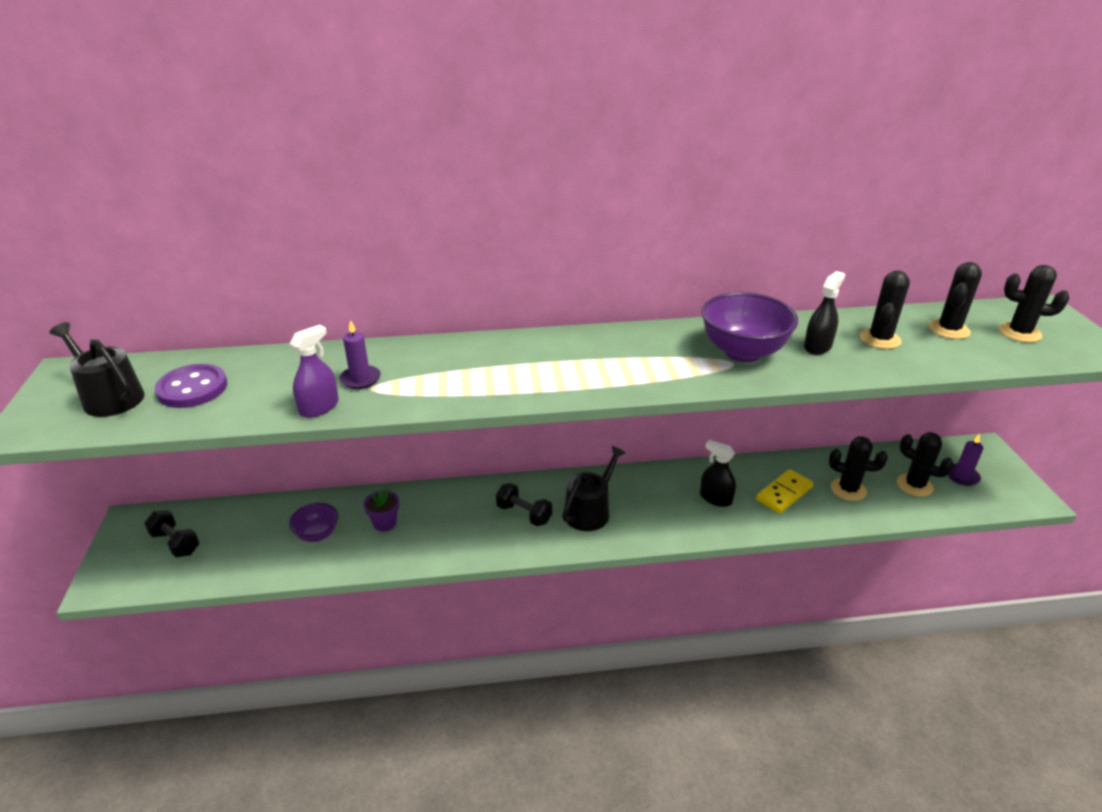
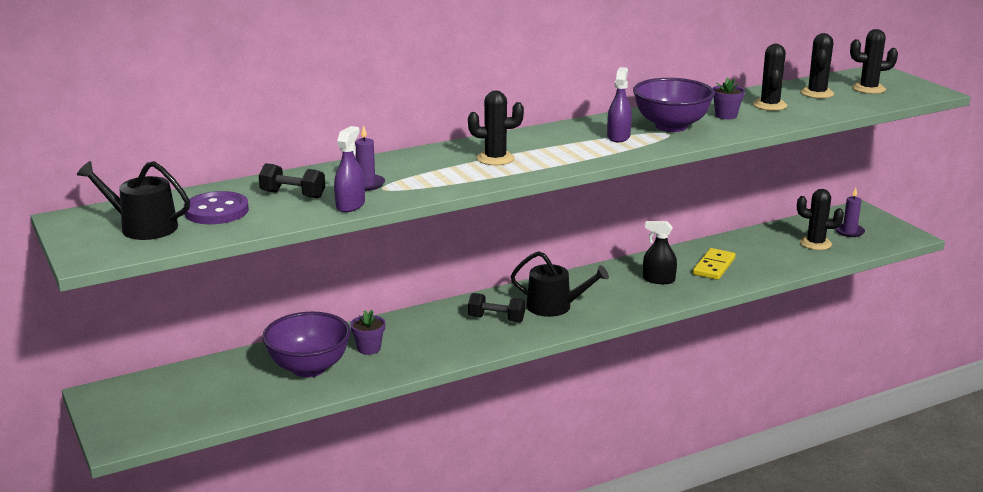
camera: 20 degrees left, 10 degrees down
black dumbbell [144,510,199,558] -> black dumbbell moved to [259,163,325,199]
purple bowl [289,503,338,542] -> purple bowl [262,312,351,377], size x1.79
black watering can [562,446,626,531] -> black watering can turned 90 degrees clockwise [510,251,609,317]
black spray bottle [804,271,845,355] -> purple flower pot [713,77,745,119]
black cactus [829,436,888,501] -> black cactus moved to [468,90,524,165]
none -> purple spray bottle [607,67,632,142]

